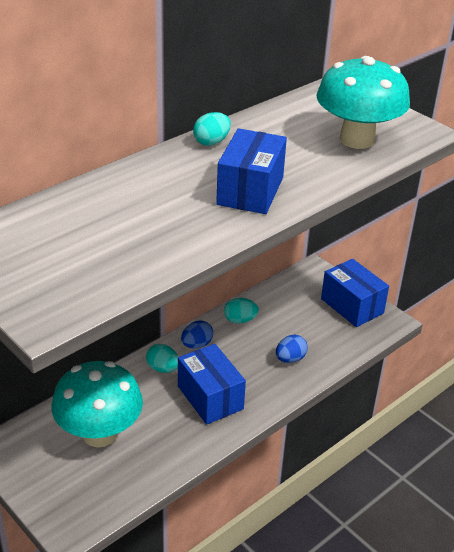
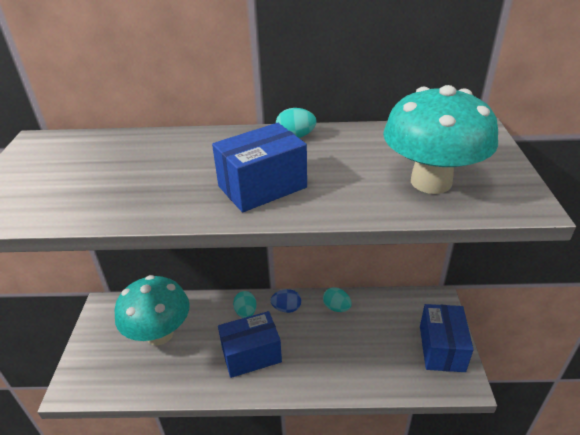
camera: 45 degrees right, 0 degrees up
blue box [178,344,246,425] -> blue box turned 60 degrees clockwise [218,311,282,378]
blue egg [276,334,308,363] -> none

